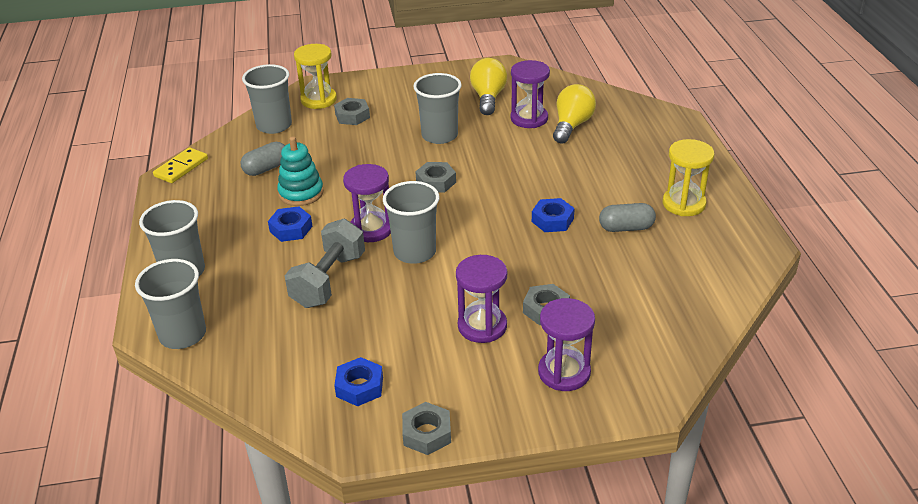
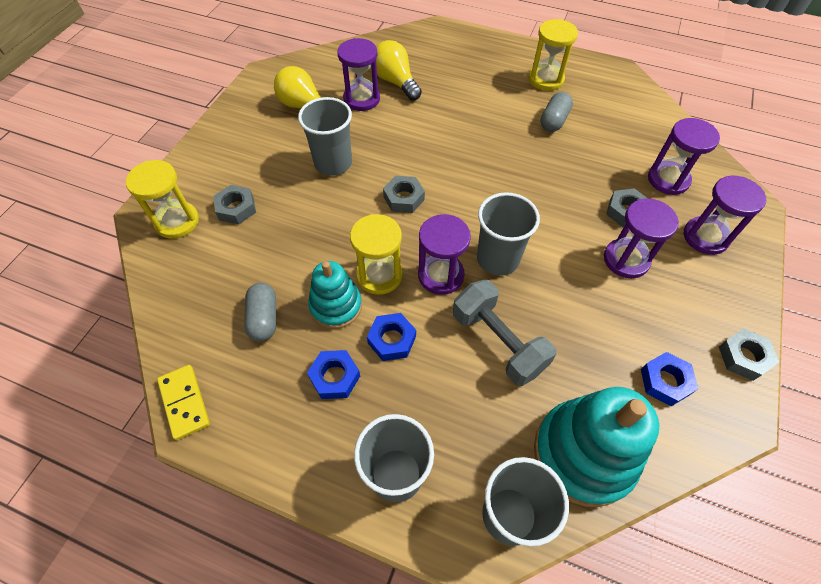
camera: 60 degrees left, 20 degrees up
grey cup [242,64,292,134] -> none
blue nut [532,198,575,232] -> blue nut moved to [307,350,360,399]
none -> yellow hourglass [350,214,403,295]
none -> turquoise stacking toy [534,387,659,507]
none -> purple hourglass [648,118,720,195]

